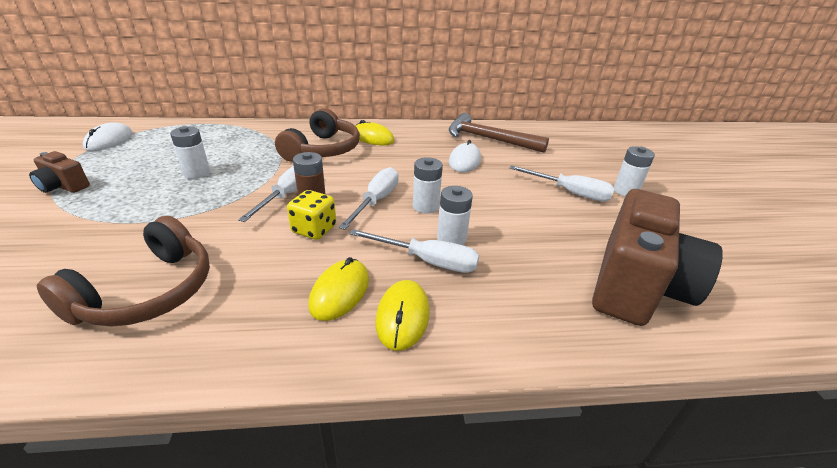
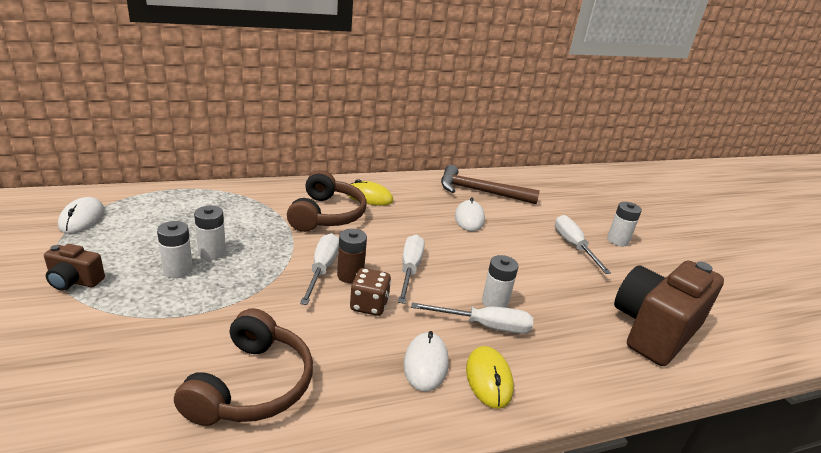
camera: 15 degrees left, 5 degrees down
yellow dice [287,190,336,240] -> brown dice [350,268,391,316]
yellow mouse [308,257,369,321] -> white mouse [403,331,449,391]
white battery [413,157,443,214] -> white battery moved to [157,221,193,278]
white screwdriver [509,165,615,202] -> white screwdriver turned 120 degrees counterclockwise [555,215,611,274]
brown camera [592,189,722,326] -> brown camera turned 150 degrees counterclockwise [614,260,724,366]

